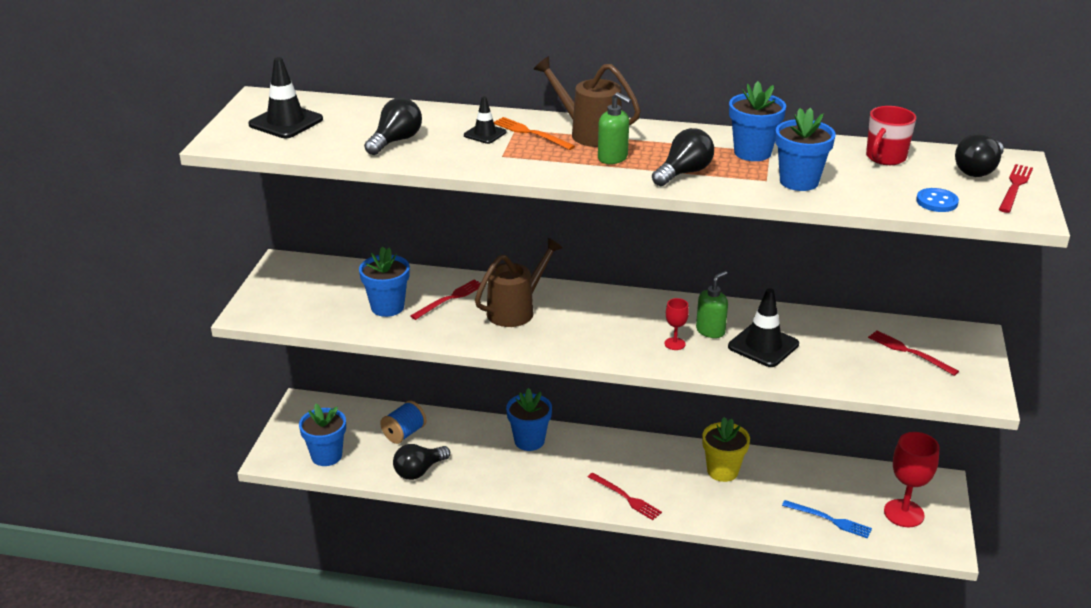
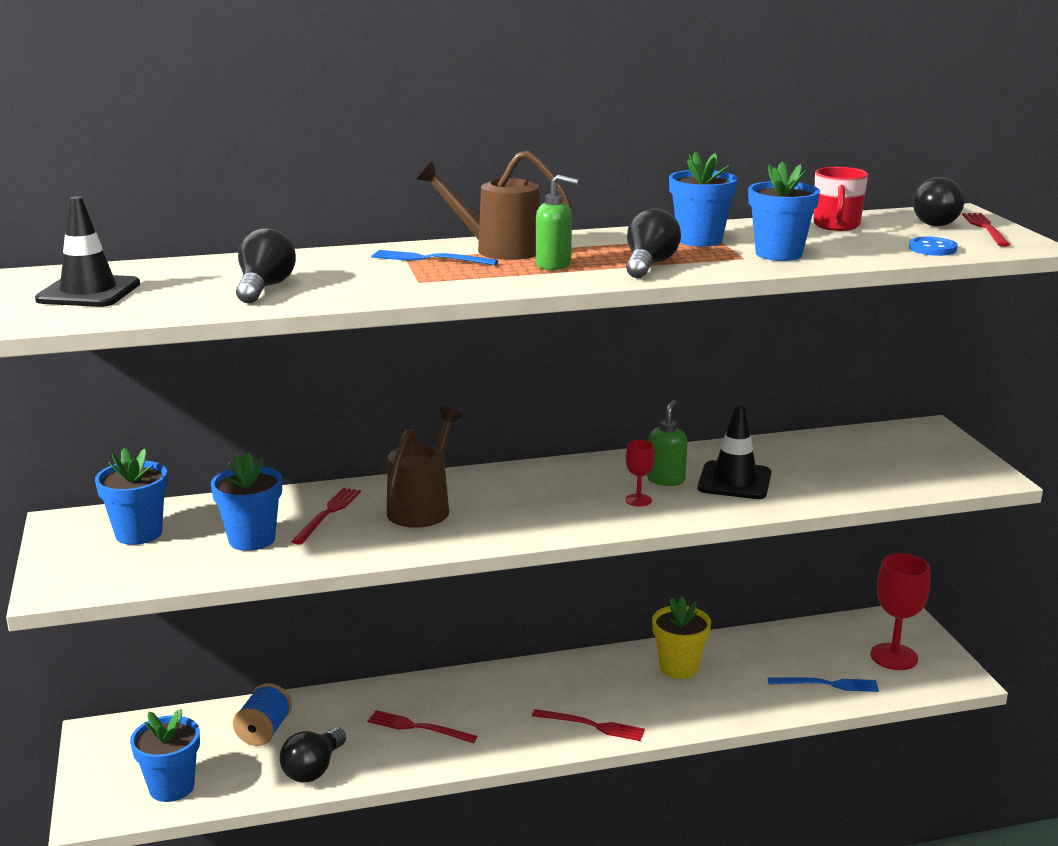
camera: 25 degrees left, 10 degrees down
black traffic cone [464,96,506,144] -> none
orange fork [494,117,575,150] -> blue fork [371,250,498,265]
blue flower pot [506,388,552,451] -> blue flower pot moved to [95,448,168,545]
red fork [868,330,959,376] -> red fork moved to [367,710,477,743]

